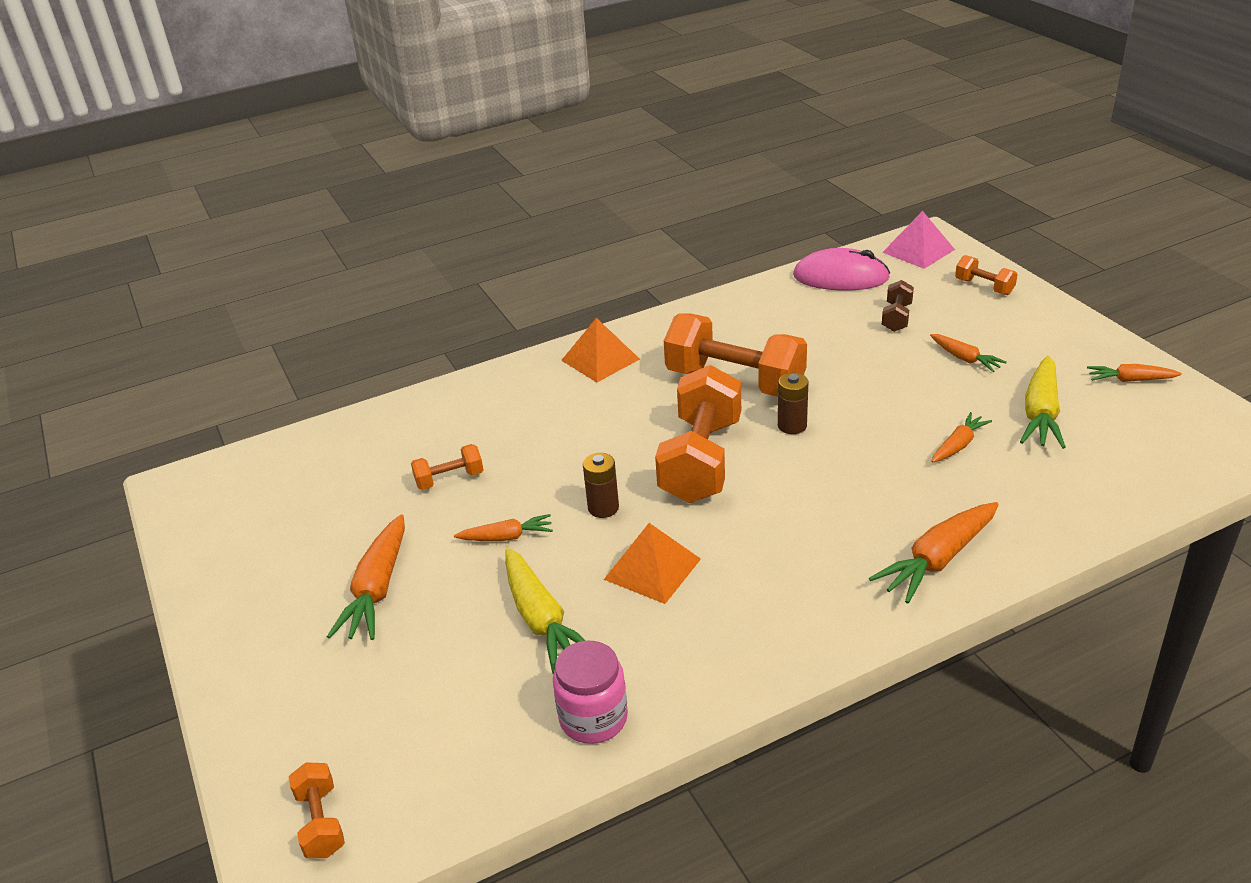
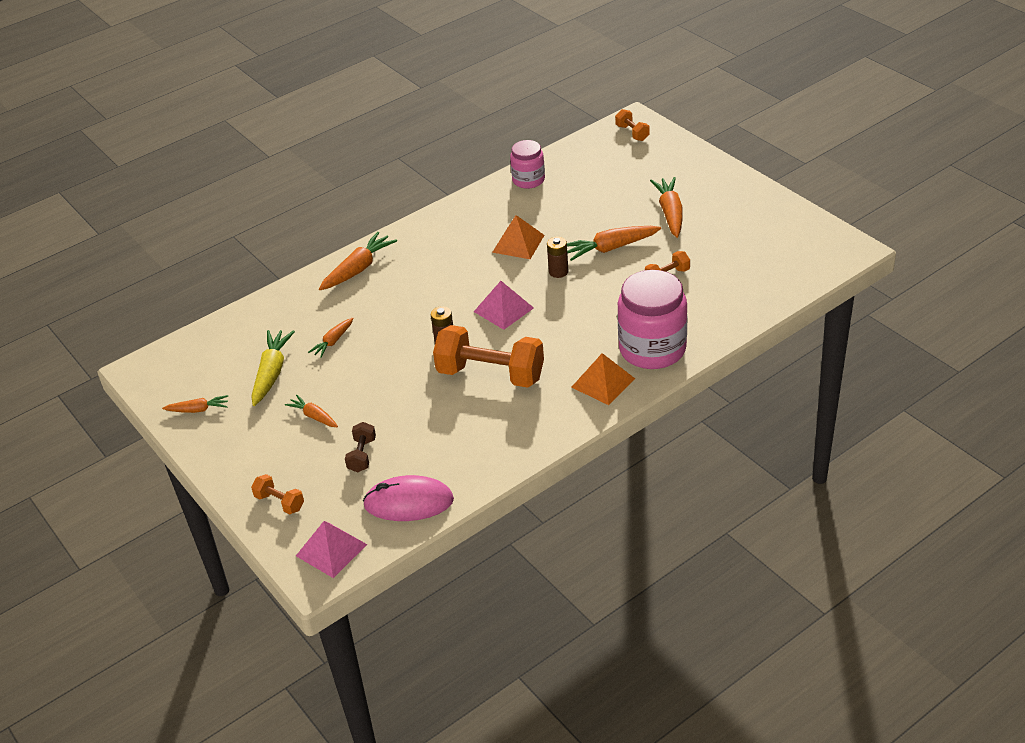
camera: 170 degrees right, 5 degrees up
orange carrot [454,514,553,541] -> orange carrot [567,226,661,261], size x1.70
yellow carrot [505,548,586,674] -> none
orange dumbbell [655,365,741,503] -> pink pyramid [474,281,534,330]
none -> pink jar [617,270,687,369]

